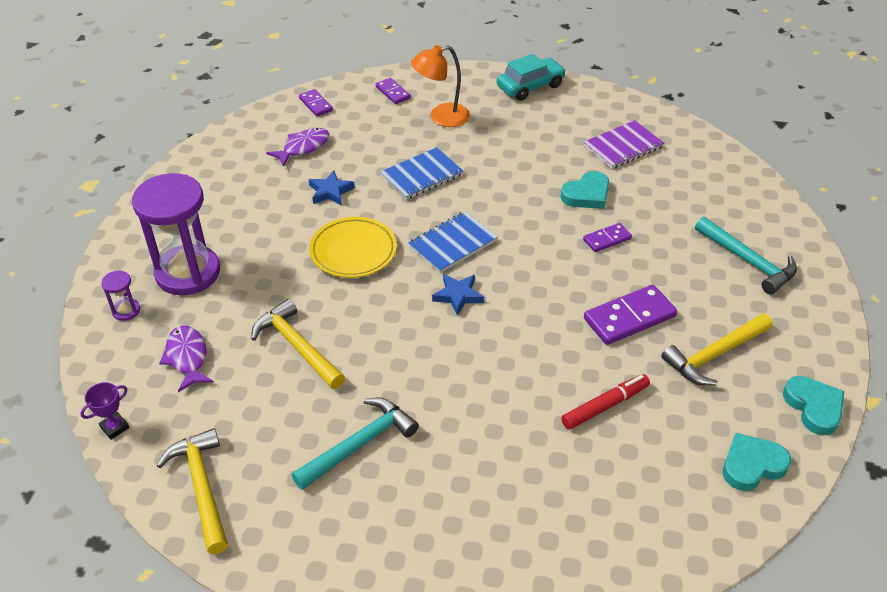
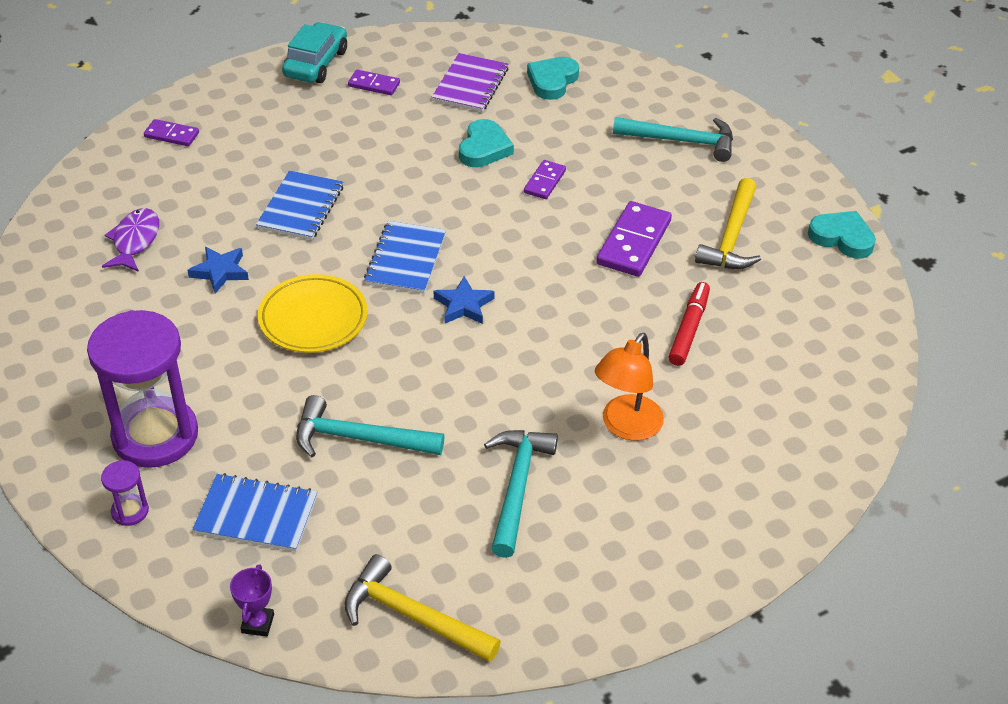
camera: 40 degrees left, 0 degrees up
purple fish [159,325,214,392] -> blue notebook [192,473,317,552]
yellow hammer [251,299,345,389] -> turquoise hammer [296,395,445,457]
purple domino [299,89,333,116] -> purple domino moved to [348,70,400,95]
orange lamp [411,45,470,127] -> orange lamp moved to [595,333,664,441]
turquoise heart [723,433,791,491] -> turquoise heart moved to [527,57,579,100]

